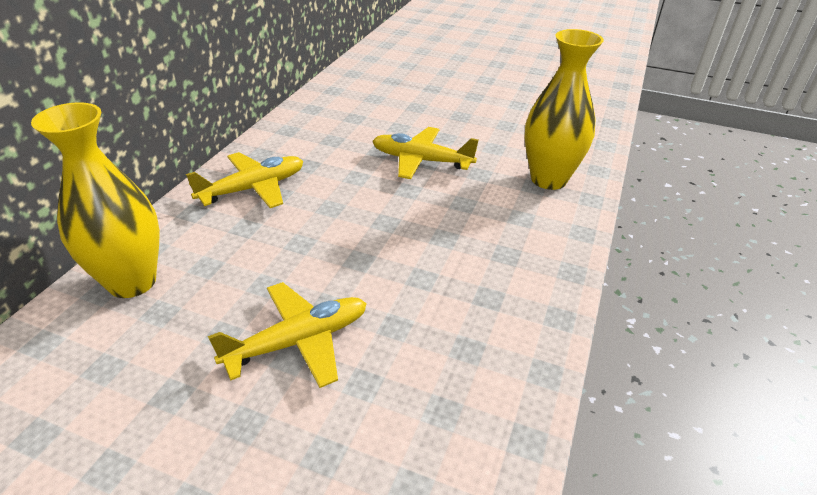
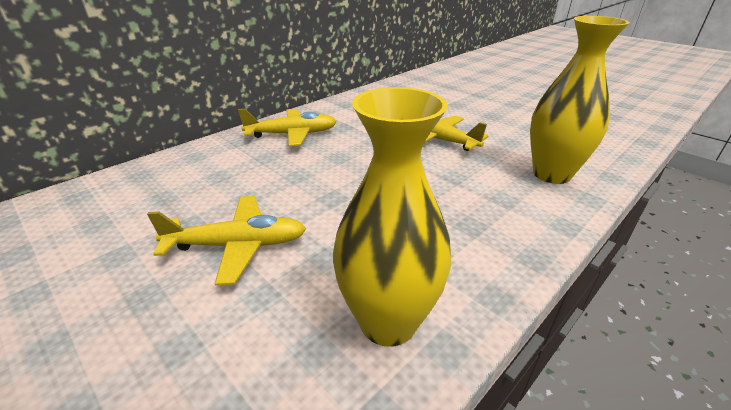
camera: 25 degrees right, 5 degrees down
yellow vase [31,102,160,298] -> yellow vase moved to [333,87,451,347]

